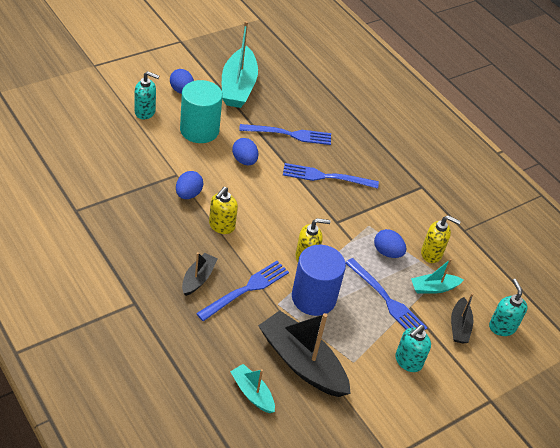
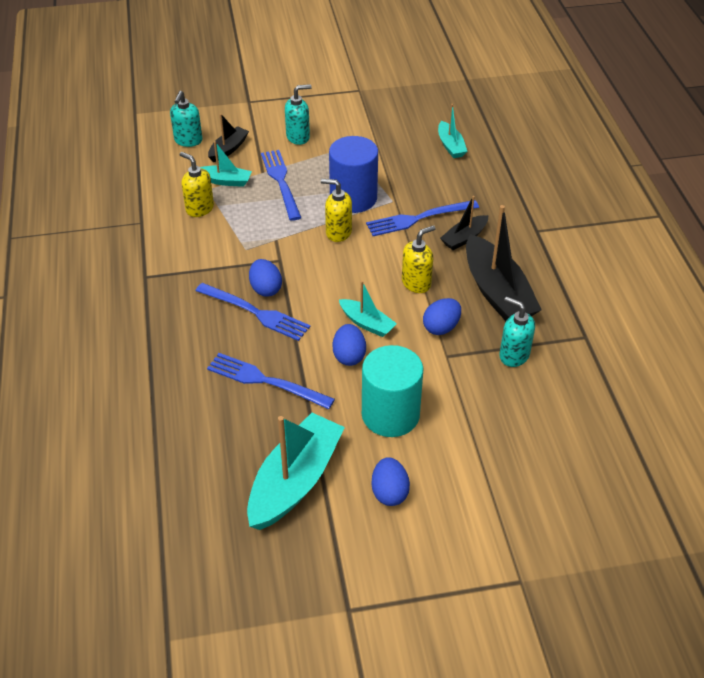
camera: 150 degrees left, 0 degrees up
turquoise soap dispenser [135,71,159,119] -> turquoise soap dispenser moved to [499,296,535,367]
black boat [258,311,351,397] -> black boat moved to [466,205,542,321]
blue egg [374,229,406,258] -> blue egg moved to [249,259,282,297]
none -> turquoise boat [339,281,397,337]

